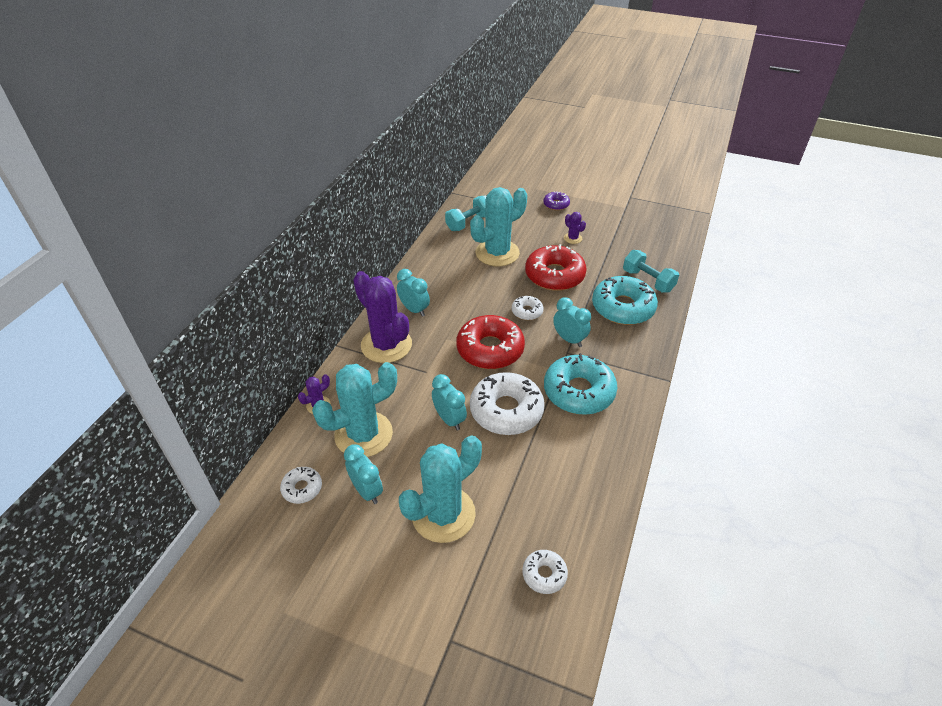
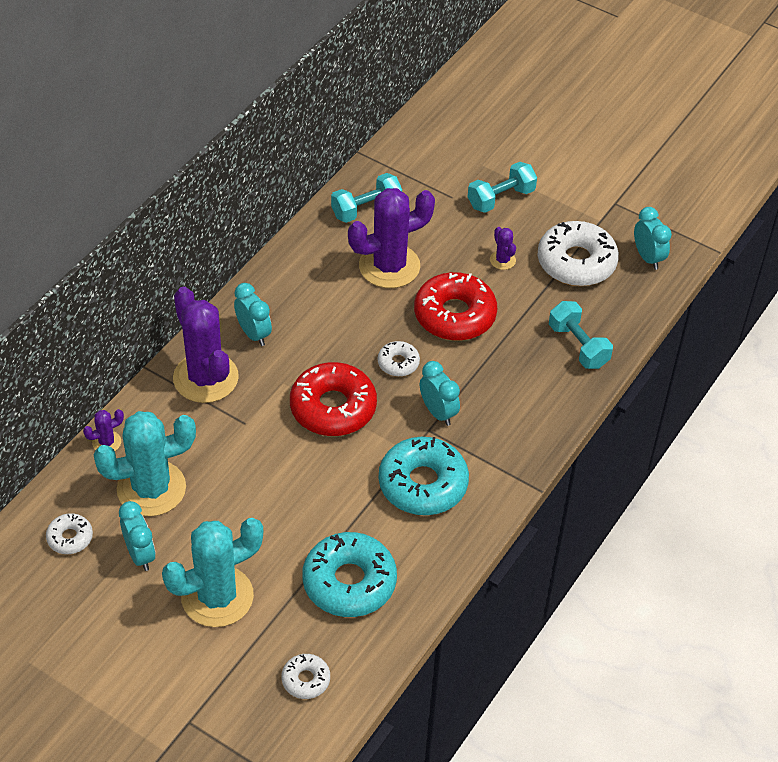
camera: 10 degrees right, 5 degrees up
turquoise clock [432,374,467,431] -> turquoise clock moved to [634,207,672,270]
turquoise cactus [470,187,527,266] -> purple cactus [348,188,435,288]
white donut [470,372,545,435] -> white donut moved to [538,221,619,286]
purple donut [543,192,570,211] -> turquoise dumbbell [468,162,537,213]
turquoise donut [592,276,658,325] -> turquoise donut moved to [302,532,397,617]

